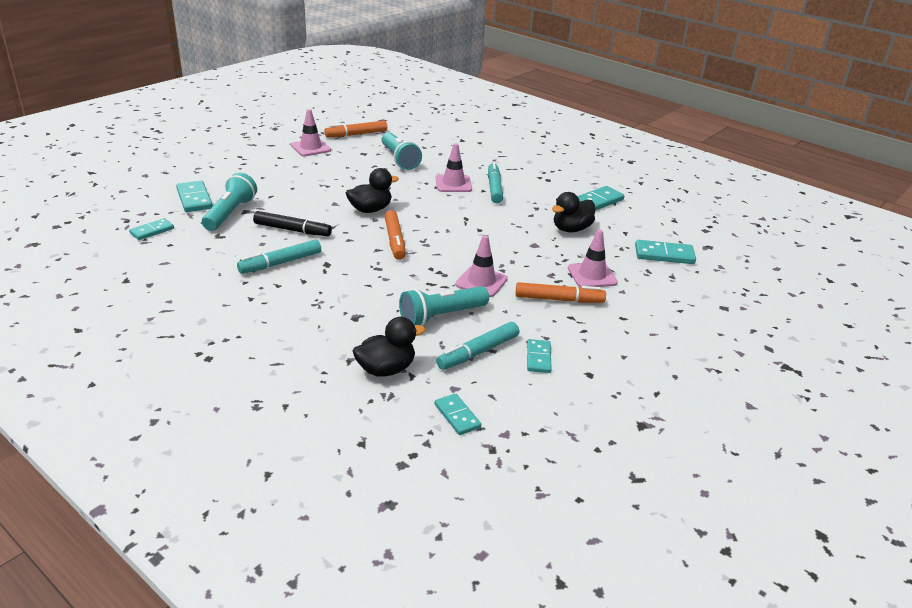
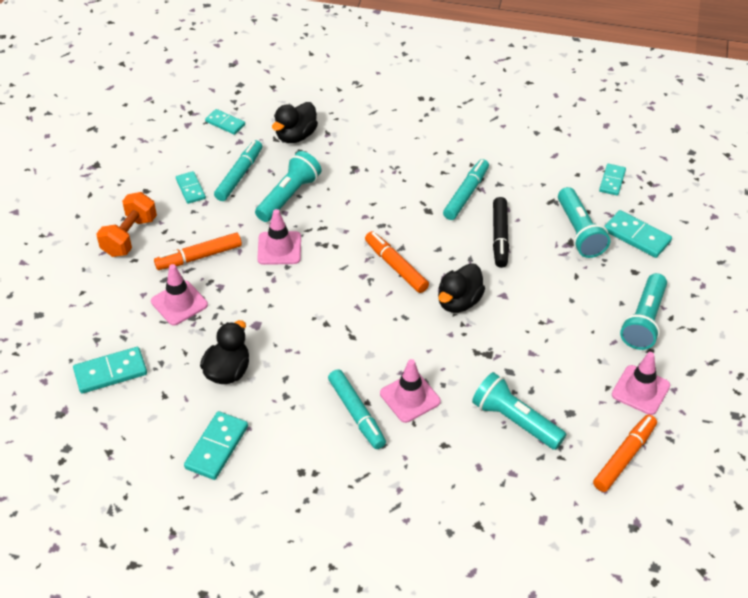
camera: 155 degrees right, 15 degrees up
black marker [253,211,332,236] -> black marker turned 75 degrees counterclockwise [493,197,509,268]
none -> orange dumbbell [96,192,157,257]
none -> turquoise flashlight [620,273,667,350]

